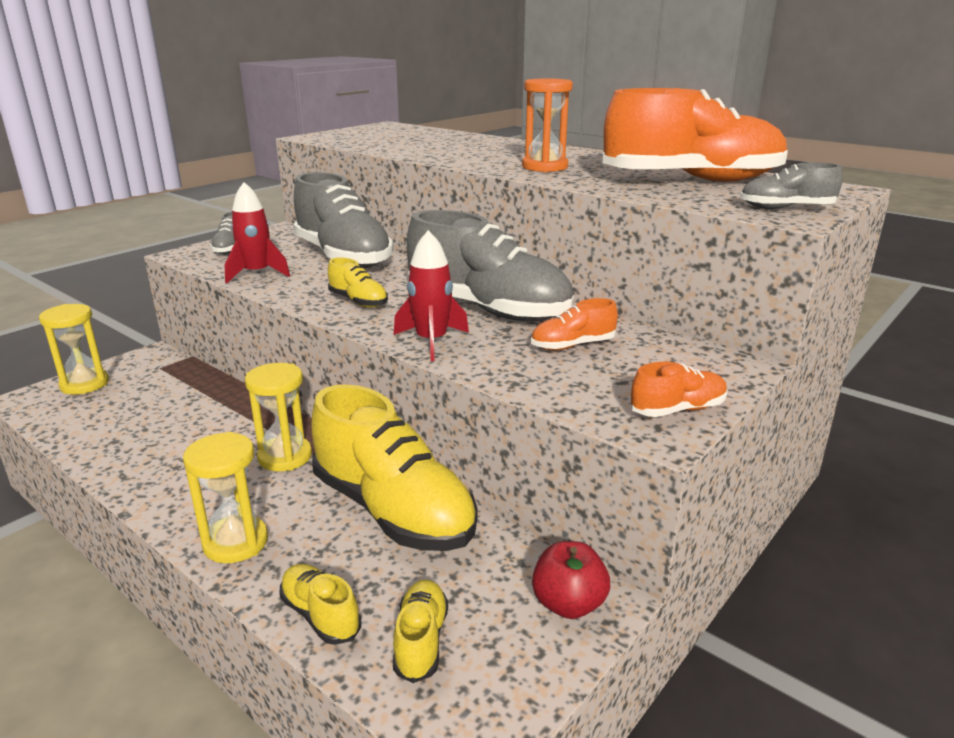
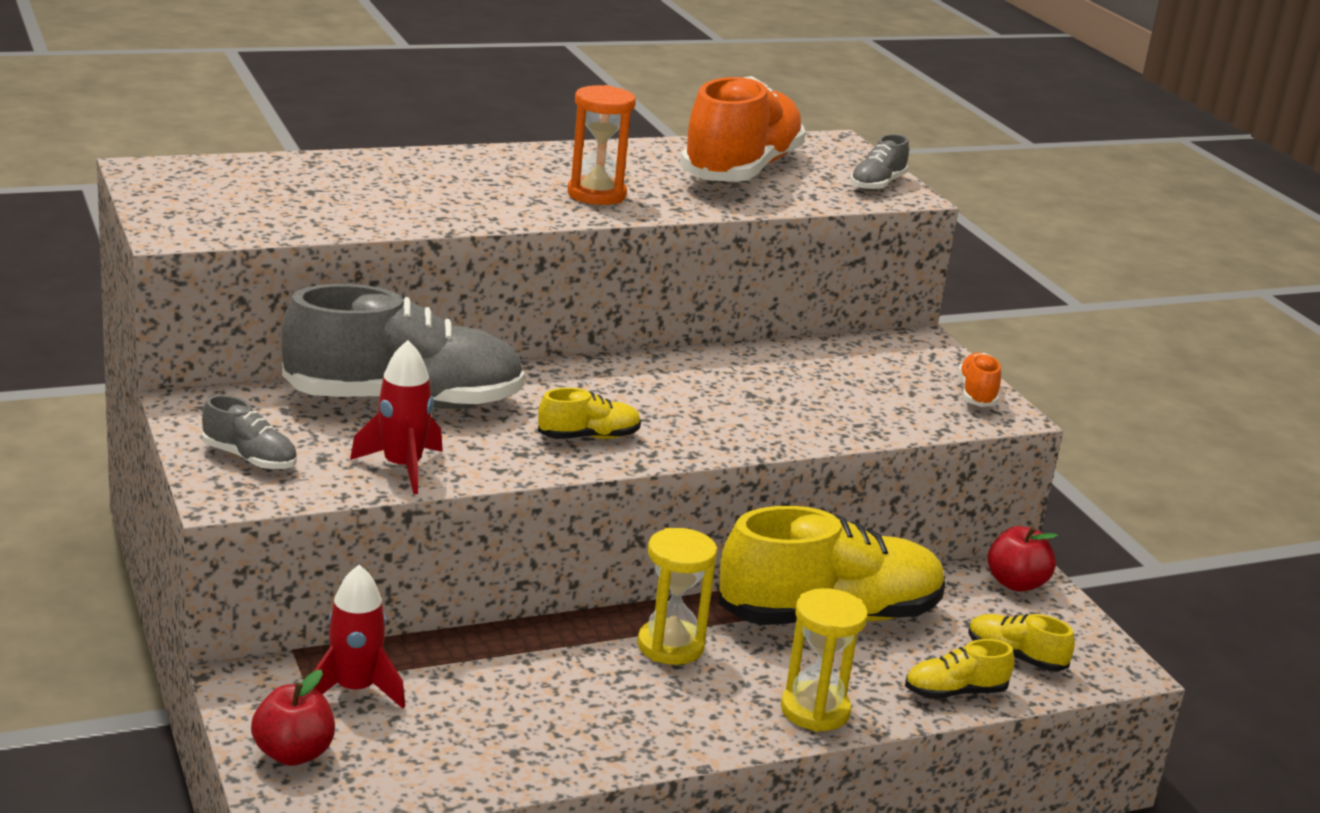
camera: 65 degrees left, 0 degrees up
yellow hourglass [39,304,109,395] -> red apple [251,670,335,766]
red rocket [394,230,469,361] -> red rocket moved to [313,565,405,709]
grey shoe [407,210,574,321] -> none
orange shoe [531,298,618,350] -> none

